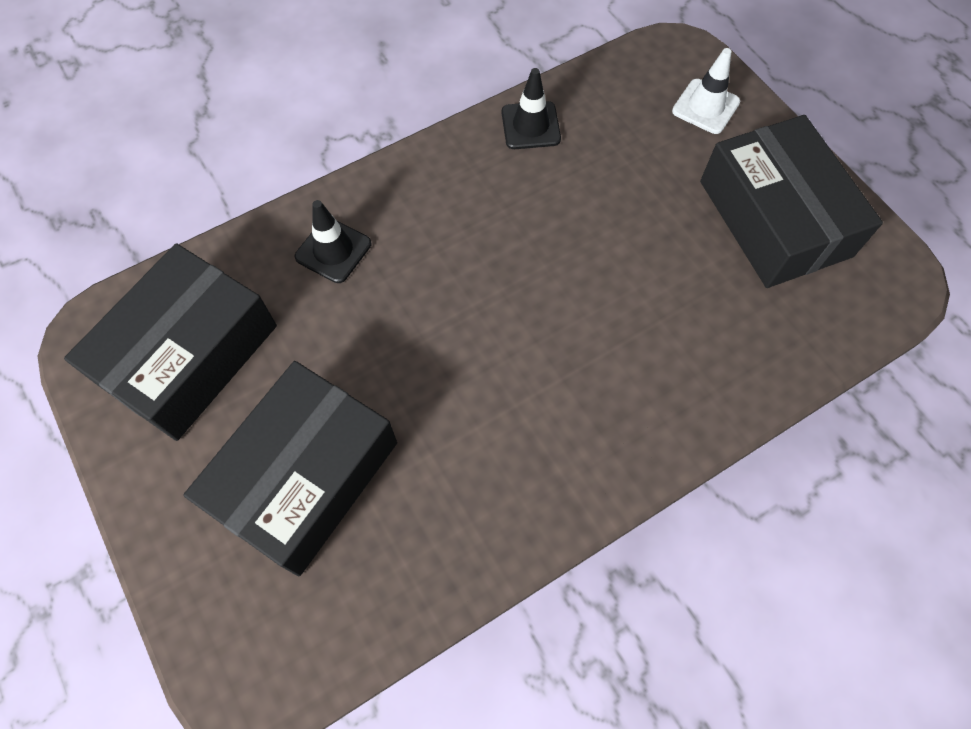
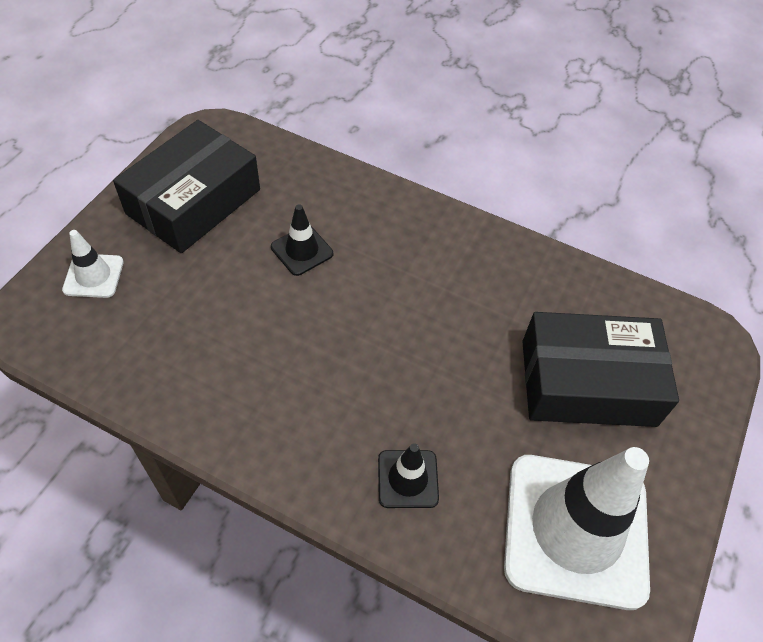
camera: 125 degrees left, 10 degrees down
black box [64,243,277,441] -> white traffic cone [504,447,650,610]
black traffic cone [502,68,561,149] -> black traffic cone moved to [271,204,333,276]

